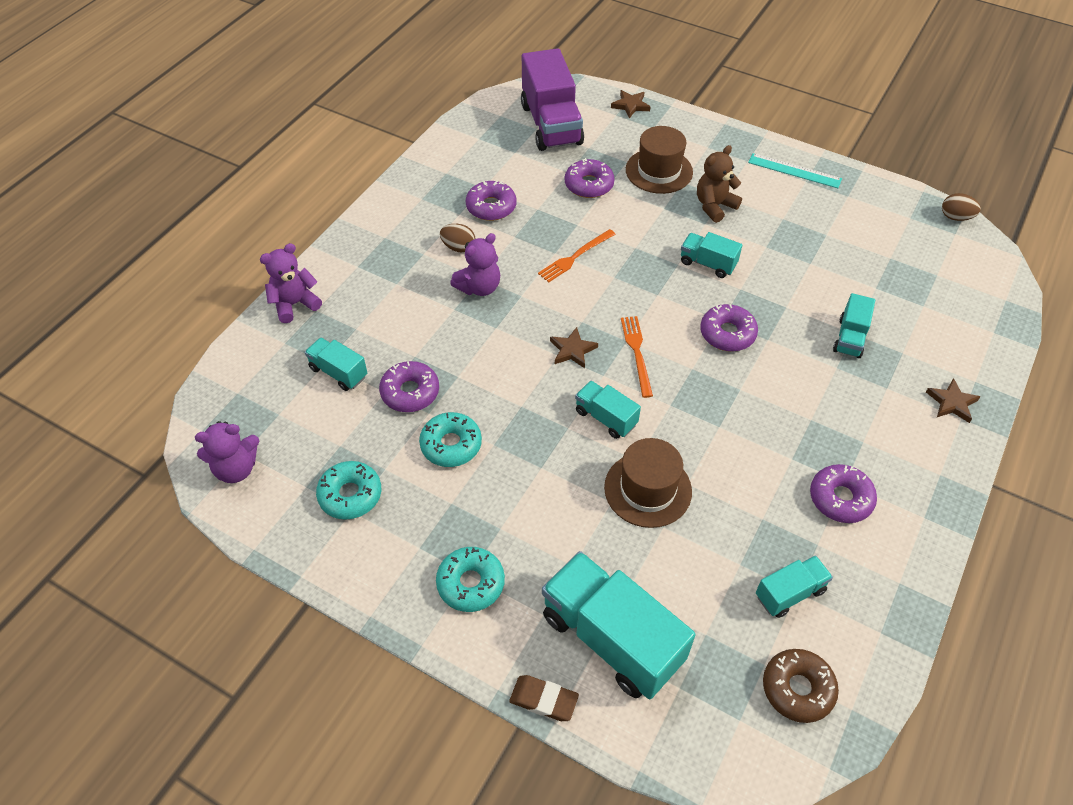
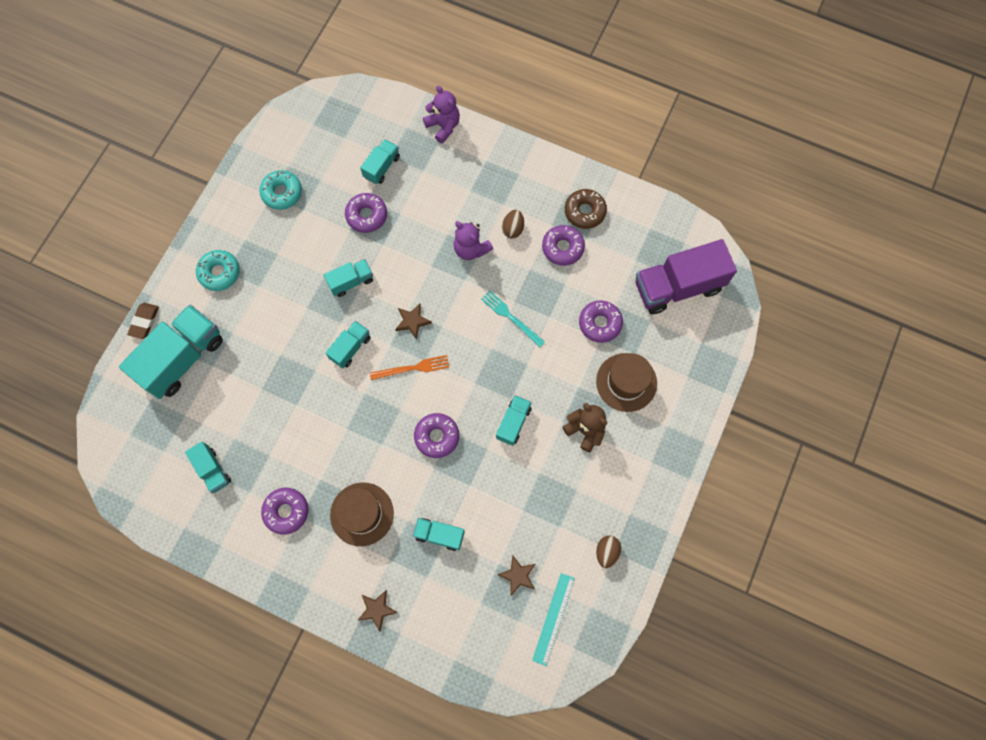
camera: 85 degrees right, 20 degrees up
purple teddy bear [195,421,259,483] -> none
turquoise donut [419,412,482,467] -> none
orange fork [538,229,616,282] -> turquoise fork [481,291,545,347]
brown hat [604,438,692,528] -> brown hat moved to [330,482,394,546]
brown star [611,90,650,118] -> brown star moved to [497,555,535,595]
turquoise ruler [748,153,842,188] -> turquoise ruler moved to [532,573,575,666]
brown donut [763,649,839,723] -> brown donut moved to [565,189,607,229]
brown egg [942,193,981,221] -> brown egg moved to [596,535,622,568]
none -> turquoise truck [324,259,373,297]

